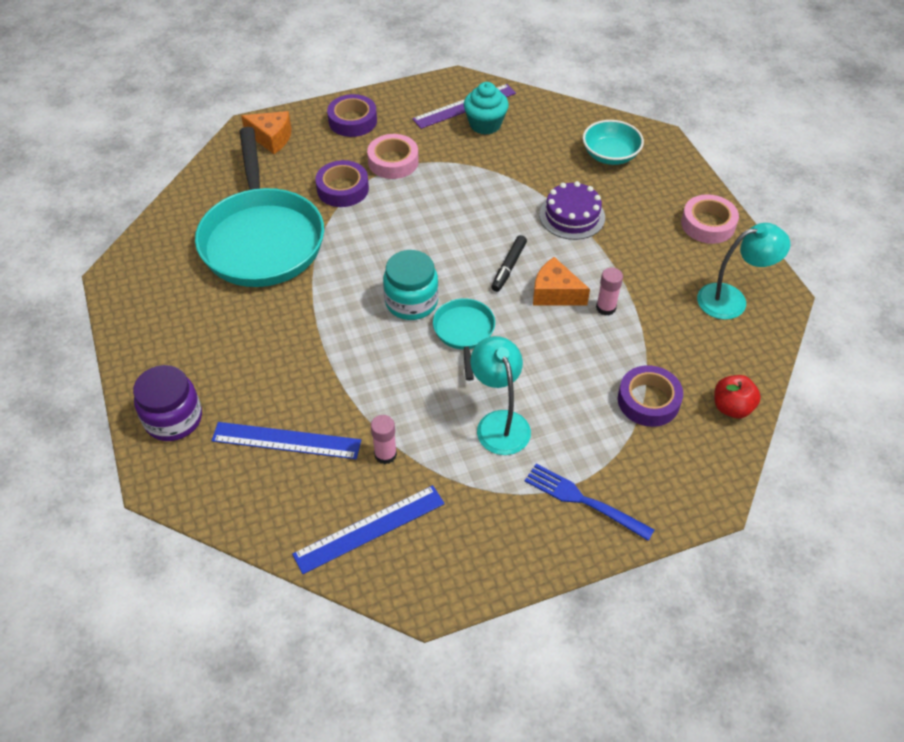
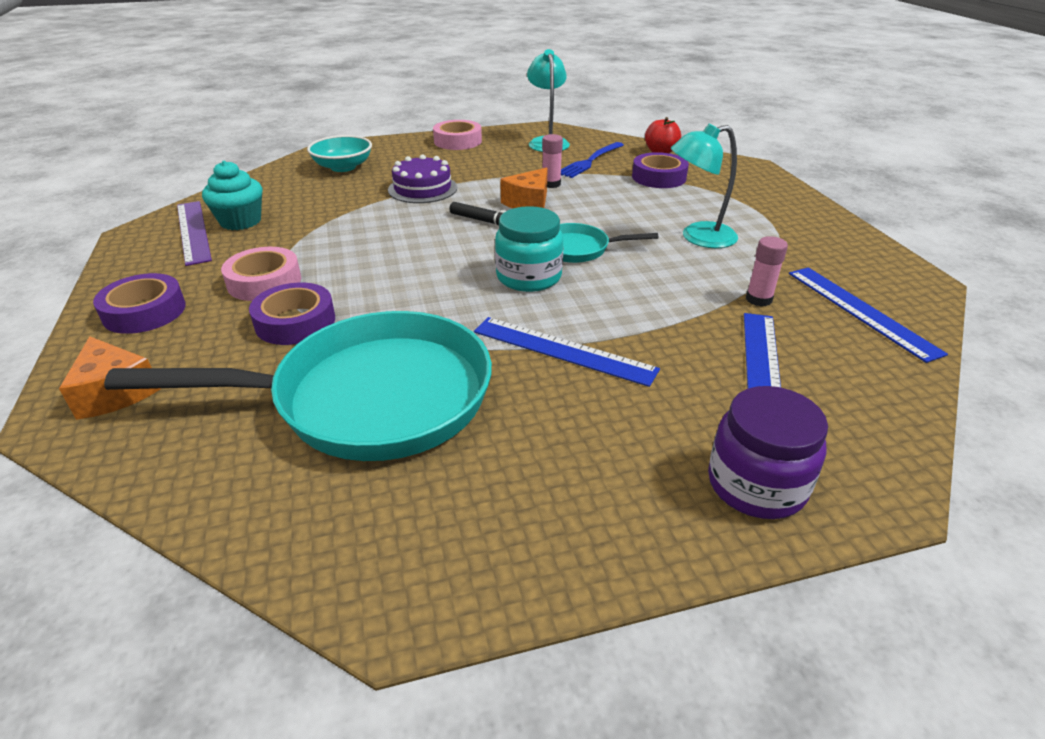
camera: 85 degrees left, 15 degrees down
orange cheese [241,111,291,154] -> orange cheese turned 120 degrees clockwise [59,336,161,420]
blue fork [525,464,655,541] -> blue fork moved to [561,142,624,178]
none -> blue ruler [474,317,660,387]

